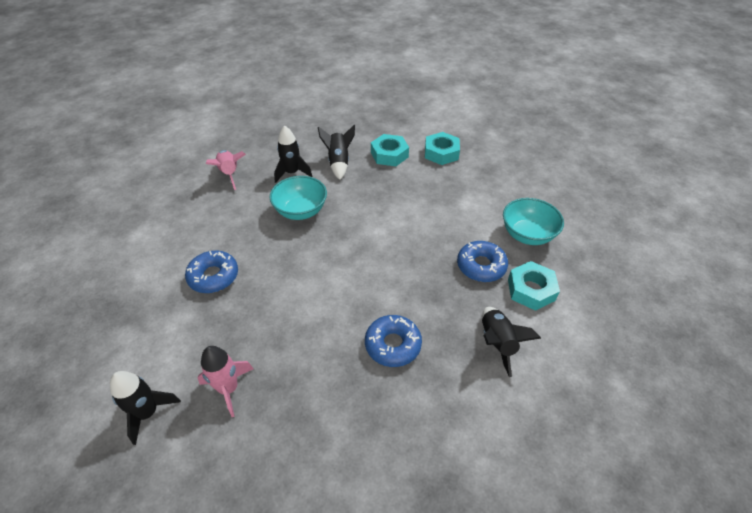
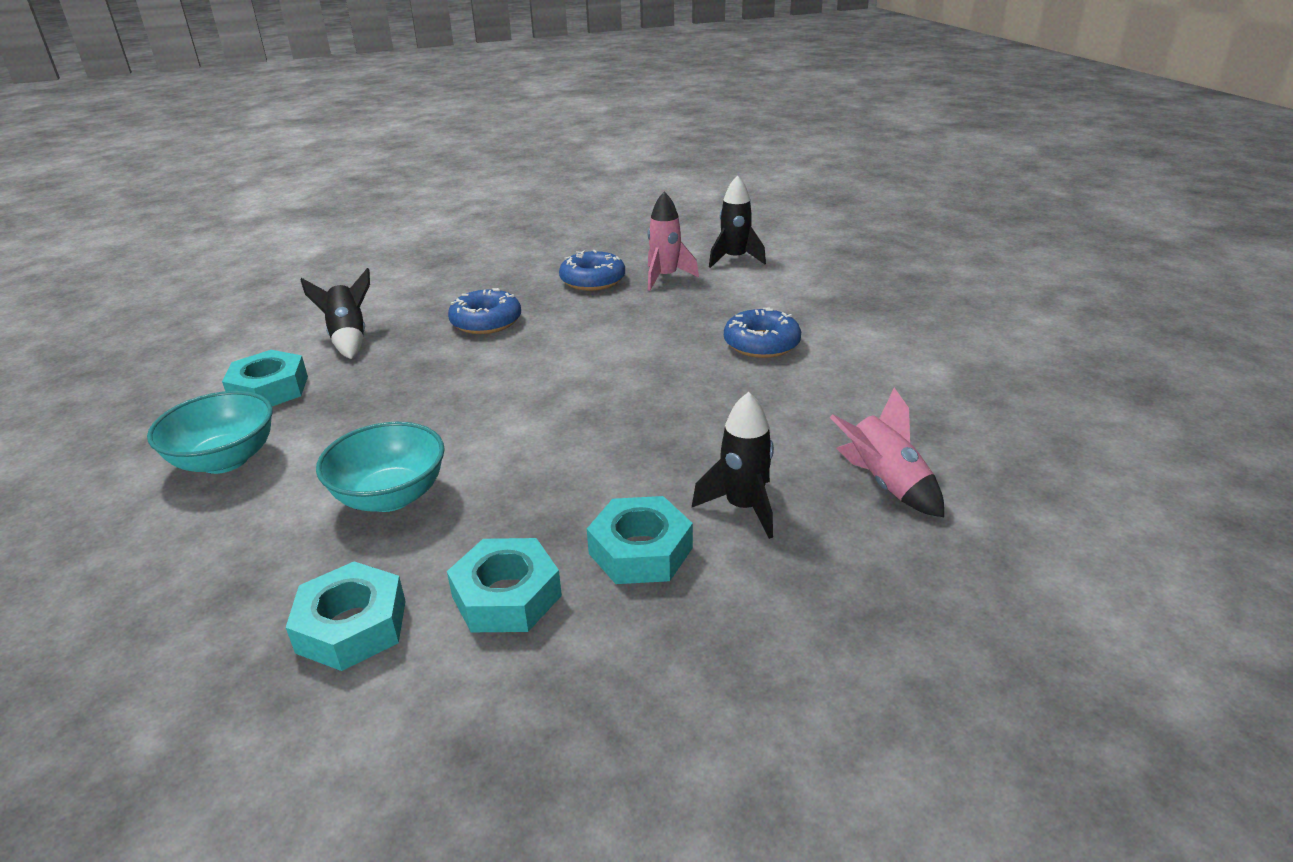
camera: 170 degrees right, 15 degrees down
turquoise bowl [270,176,327,220] -> turquoise bowl moved to [316,422,445,512]
black rocket [318,125,355,180] -> turquoise nut [587,496,693,584]
blue donut [457,241,508,282] -> blue donut moved to [559,250,625,291]

